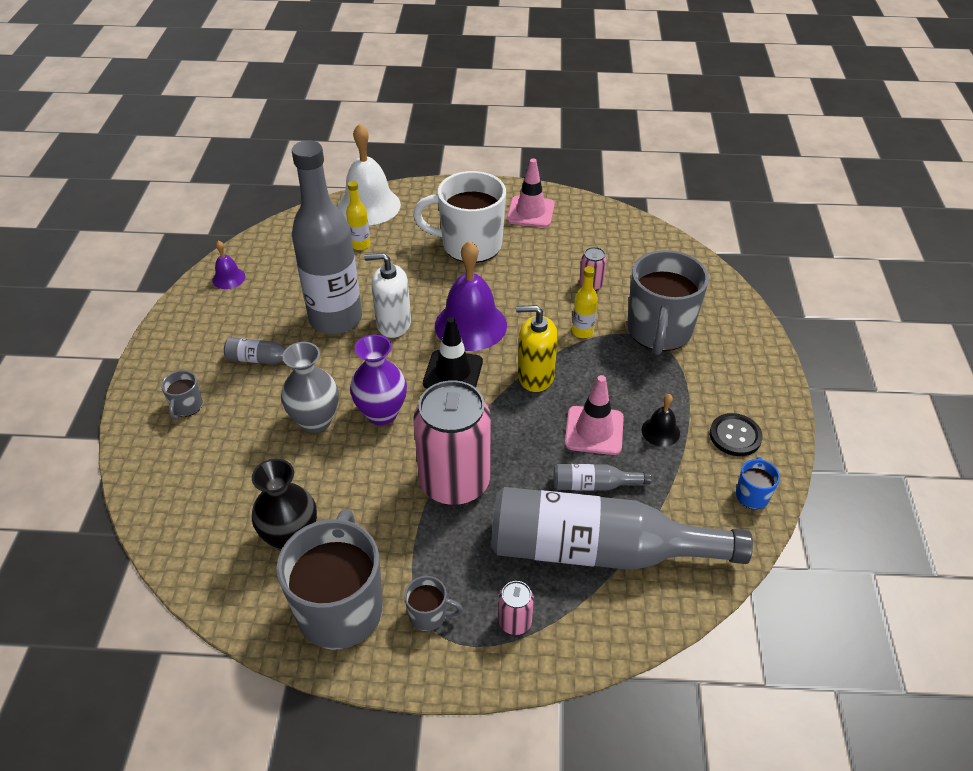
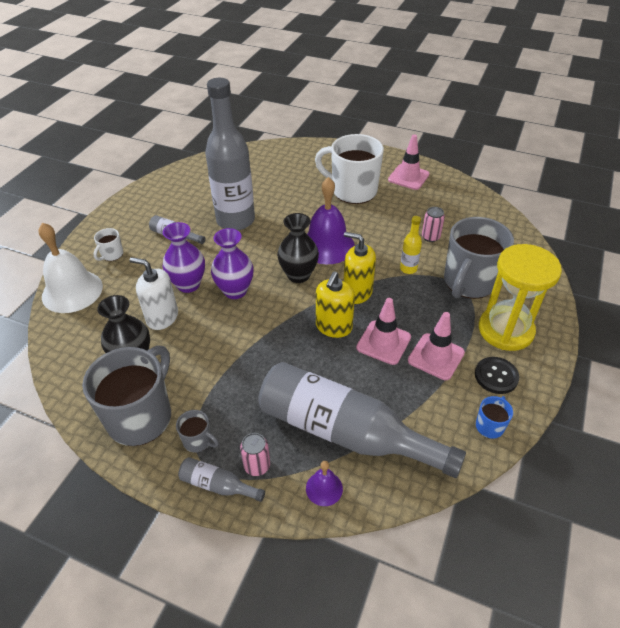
camera: 20 degrees right, 0 degrees up
grey mug [161,370,203,420] -> white mug [94,228,123,261]
purple bell [212,240,245,289] -> purple bell moved to [306,461,343,506]
grey vase [281,342,339,433] -> purple vase [163,222,205,293]
white bell [338,123,401,225] -> white bell moved to [38,223,103,313]
yellow bottle [346,181,370,250] -> none
white soap dispenser [364,253,411,338] -> white soap dispenser moved to [129,257,178,330]
pink can [414,380,491,506] -> none
black traffic cone [423,317,483,389] -> black vase [277,213,319,283]
grey bottle [554,464,651,491] -> grey bottle moved to [178,457,265,502]
black bell [642,394,680,447] -> pink traffic cone [408,312,465,380]
none -> yellow soap dispenser [316,271,355,338]
none -> yellow hourglass [479,244,562,351]

